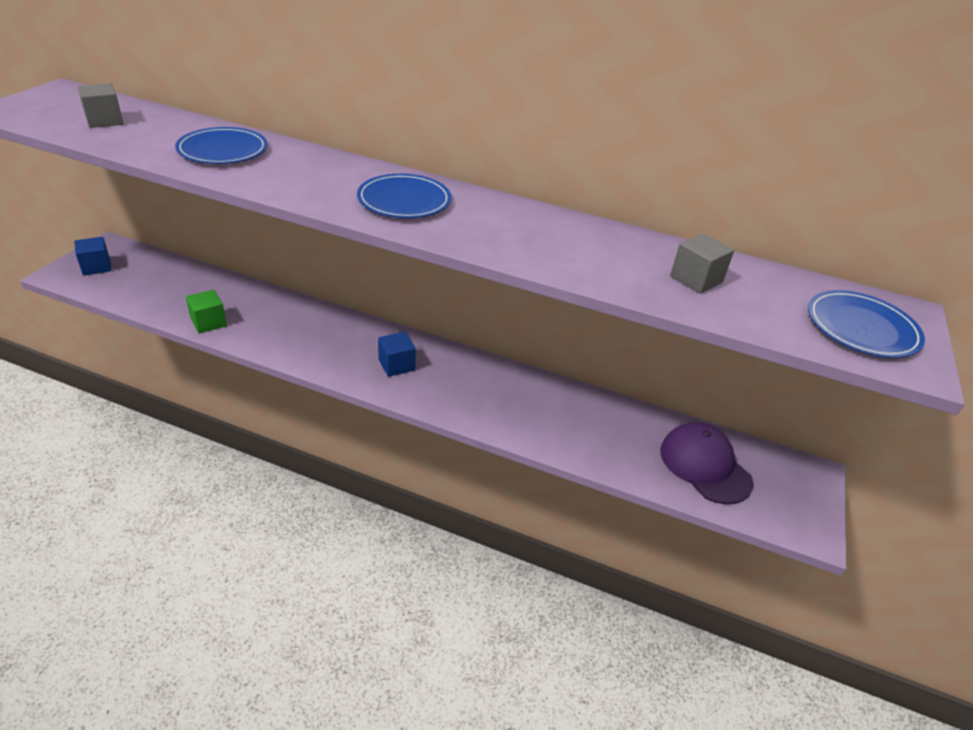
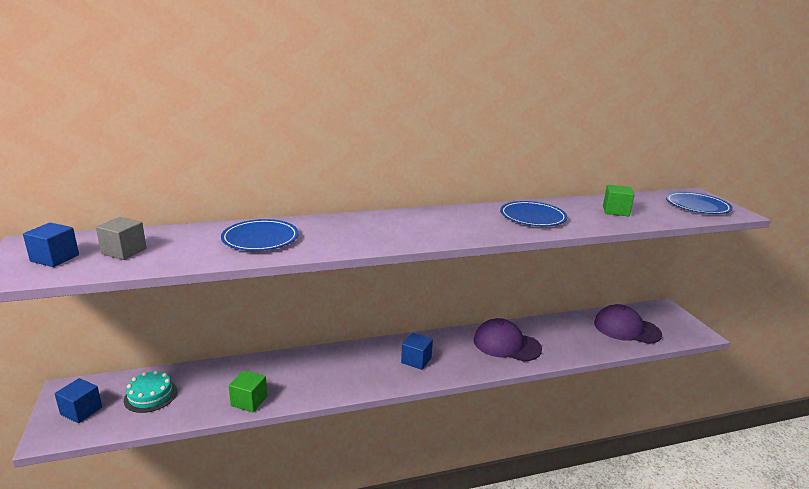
camera: 35 degrees left, 15 degrees down
blue plate [357,174,451,218] -> blue plate moved to [500,201,567,226]
grey cube [670,233,734,294] -> green cube [603,185,634,216]
none -> blue cube [23,223,79,267]
none -> turquoise cake [124,370,177,413]
none -> purple cap [474,318,542,362]

